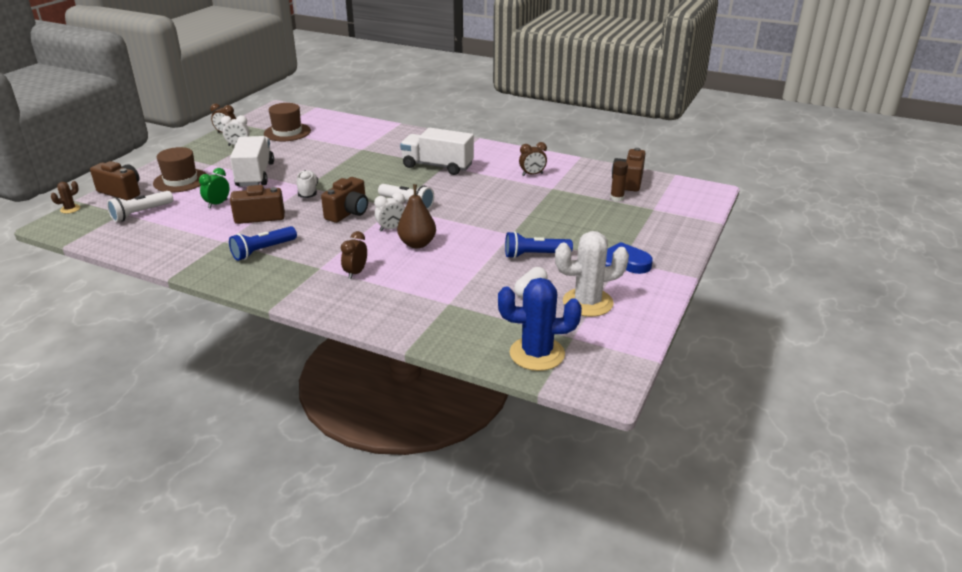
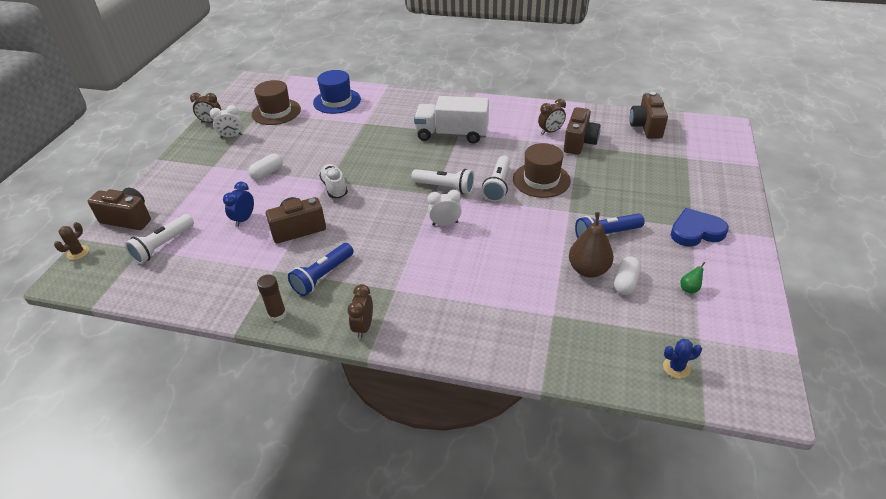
camera: 10 degrees left, 10 degrees up
brown hat [153,147,207,192] -> brown hat moved to [513,143,571,198]
green clock [199,168,230,208] -> blue clock [223,182,254,227]
white truck [230,136,274,186] -> white capsule [248,154,283,180]
brown camera [321,177,368,223] -> brown camera moved to [564,107,601,155]
brown clock [341,231,367,279] -> brown clock moved to [347,284,373,339]
white clock [374,192,405,232] -> white clock turned 150 degrees counterclockwise [428,190,462,226]
brown pear [397,184,436,248] -> brown pear moved to [569,212,614,278]
blue cactus [498,278,582,371] -> blue cactus [663,339,702,379], size x0.45
white cactus [555,231,629,317] -> green pear [680,262,705,294]
brown glue stick [610,161,628,202] -> brown glue stick moved to [257,274,286,321]
none -> blue hat [313,70,361,114]
none -> white flashlight [482,156,510,202]

